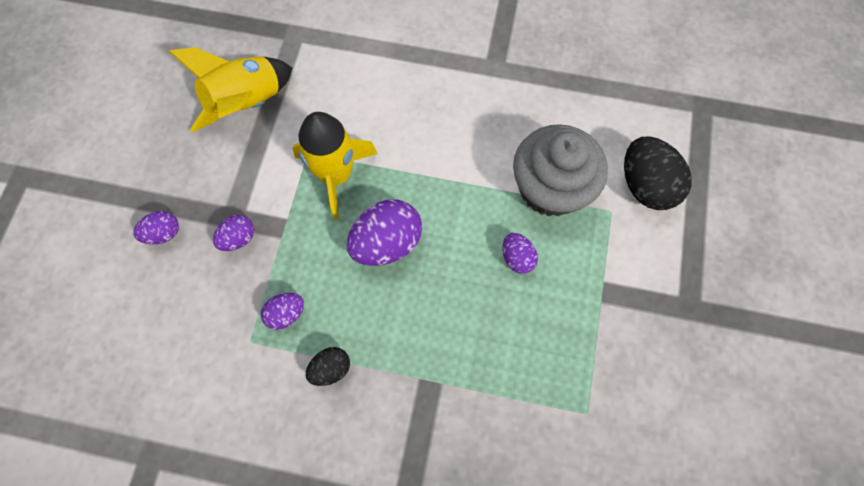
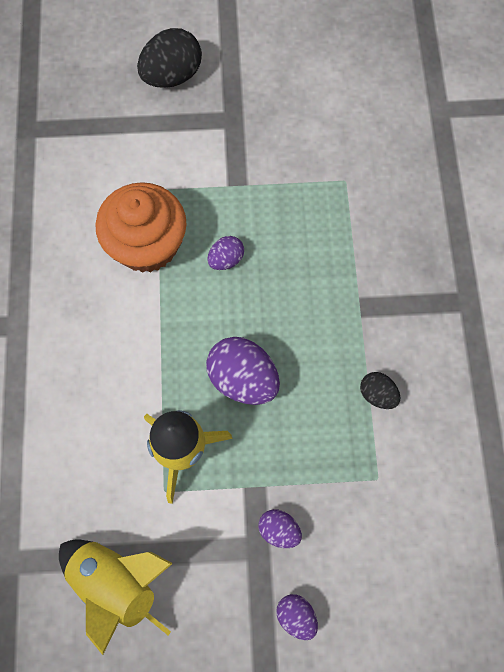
camera: 105 degrees left, 0 degrees up
purple egg [261,293,304,330] -> none
grey cupcake [513,124,608,216] -> orange cupcake [95,182,187,273]
black egg [624,137,692,210] -> black egg moved to [137,28,202,88]

